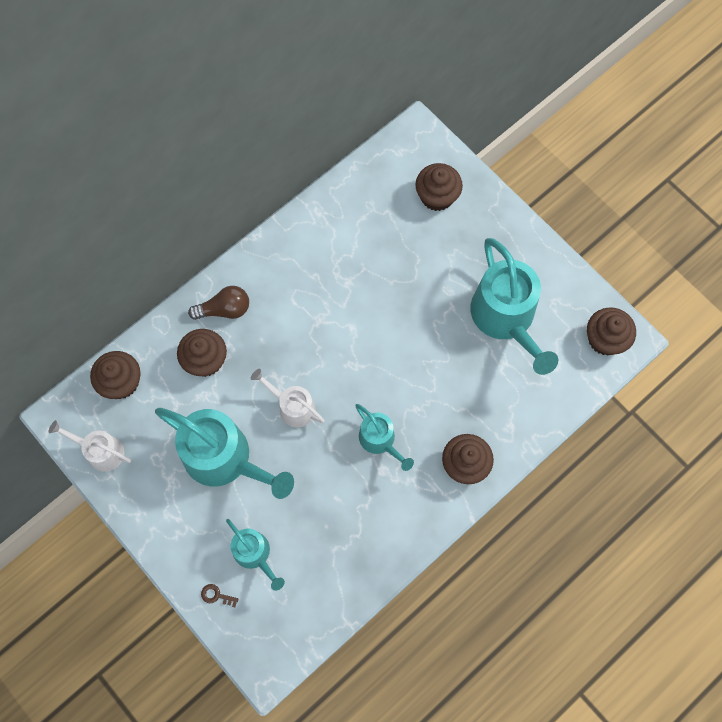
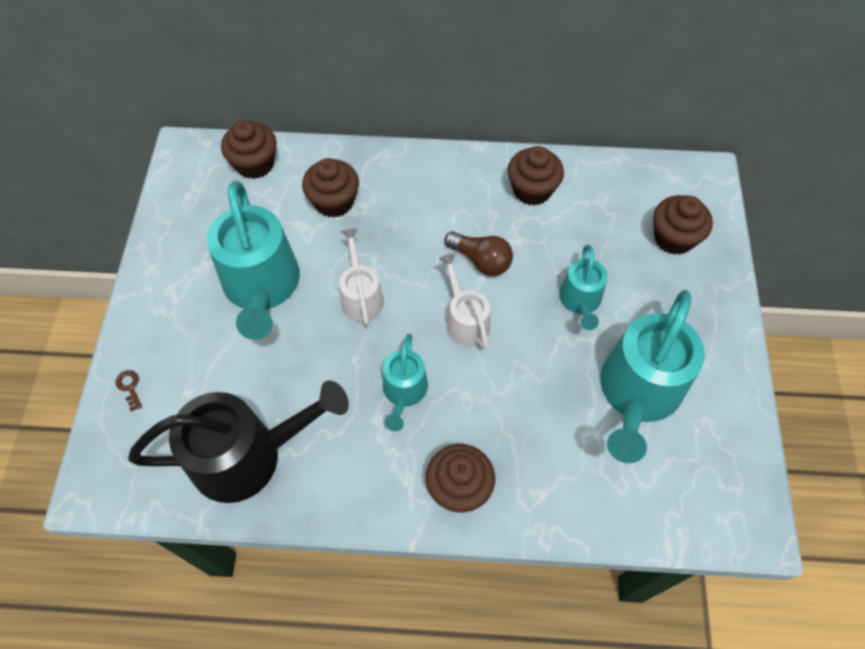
camera: 45 degrees right, 10 degrees down
white watering can [48,420,131,472] -> white watering can moved to [439,253,490,349]
brown light bulb [188,286,249,320] -> brown light bulb moved to [445,231,513,276]
turquoise watering can [226,519,285,591] -> turquoise watering can moved to [559,244,608,330]
brown cupcake [587,307,636,355] -> brown cupcake moved to [508,146,564,205]
none -> black watering can [128,380,349,503]

